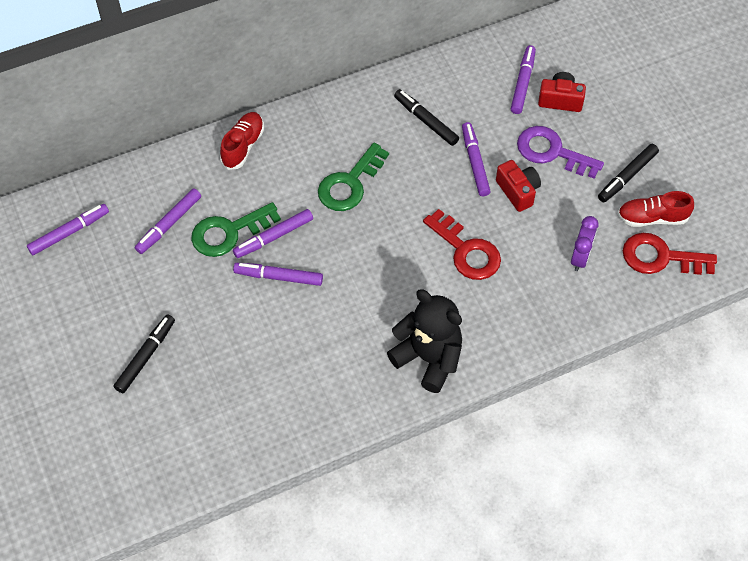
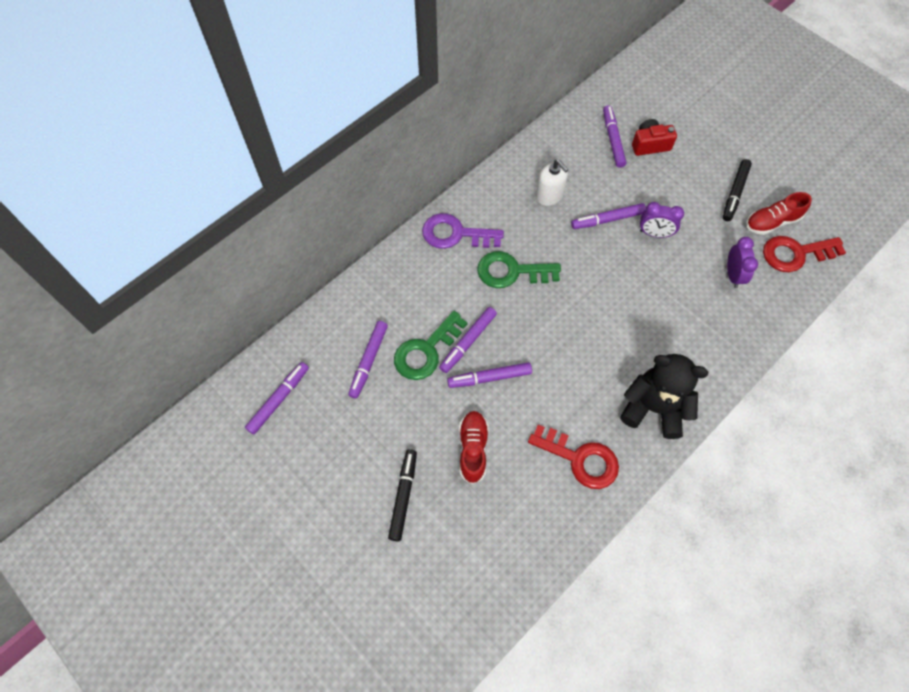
camera: 20 degrees left, 5 degrees up
red shoe [220,112,264,170] -> red shoe moved to [459,411,489,484]
green key [318,143,389,211] -> green key turned 75 degrees clockwise [477,251,561,288]
black marker [394,89,459,146] -> white soap dispenser [536,159,569,206]
red key [423,209,501,280] -> red key moved to [528,425,619,489]
purple marker [462,122,491,196] -> purple marker turned 75 degrees counterclockwise [571,203,646,229]
red camera [496,160,541,212] -> purple clock [640,202,684,238]
purple key [517,126,604,179] -> purple key moved to [422,213,504,249]

